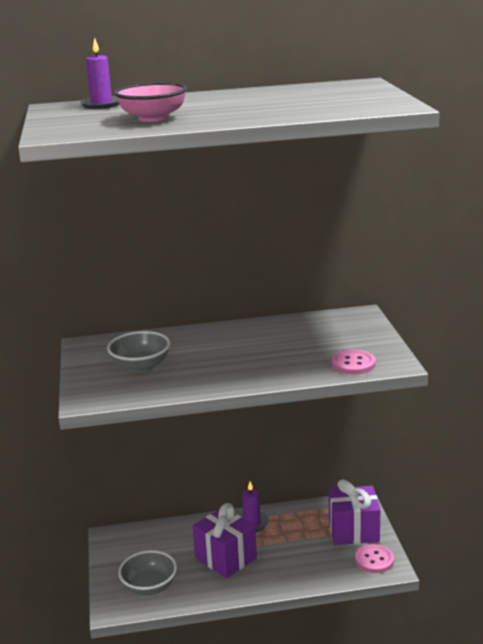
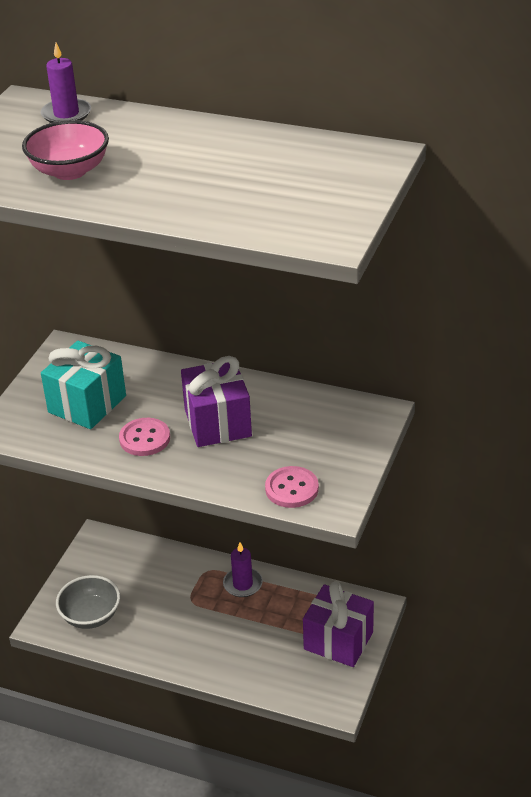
camera: 30 degrees right, 15 degrees up
grey bowl [107,331,171,373] -> turquoise gift [41,341,126,429]
purple gift [193,503,257,578] -> purple gift moved to [181,356,252,447]
pink button [355,544,394,573] -> pink button moved to [119,418,170,456]

